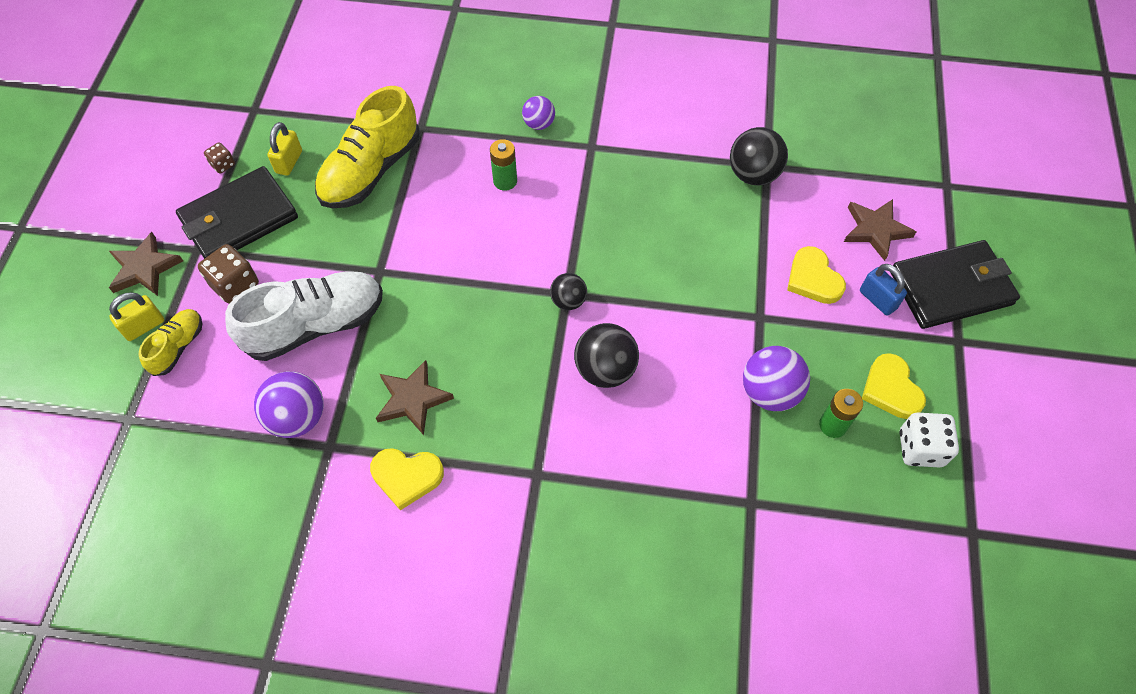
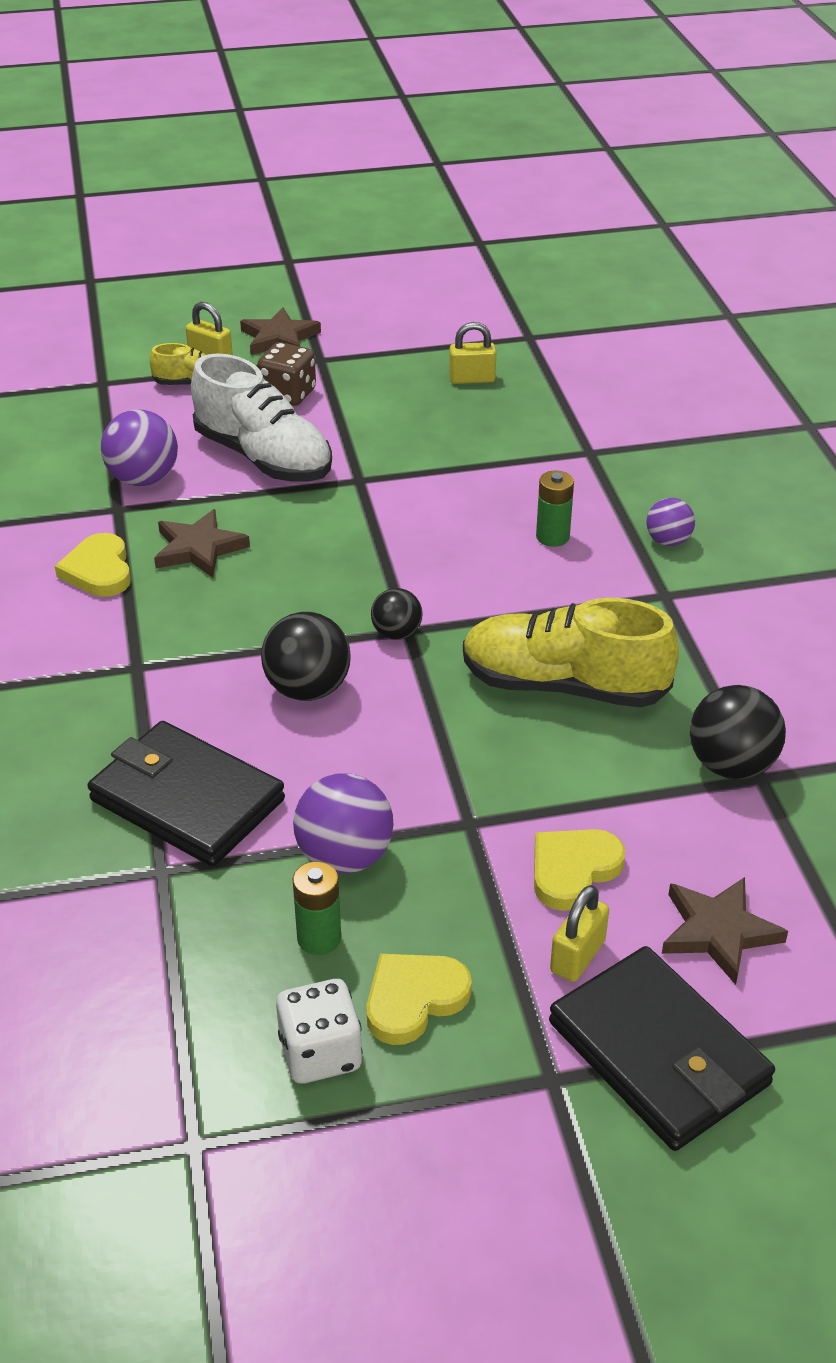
camera: 70 degrees right, 20 degrees down
black wallet [176,166,298,259] -> black wallet moved to [88,721,285,867]
brown dice [204,142,235,174] -> none
yellow shoe [315,86,420,208] -> yellow shoe moved to [463,598,679,708]
blue padlock [860,264,907,316] -> yellow padlock [550,885,609,982]

